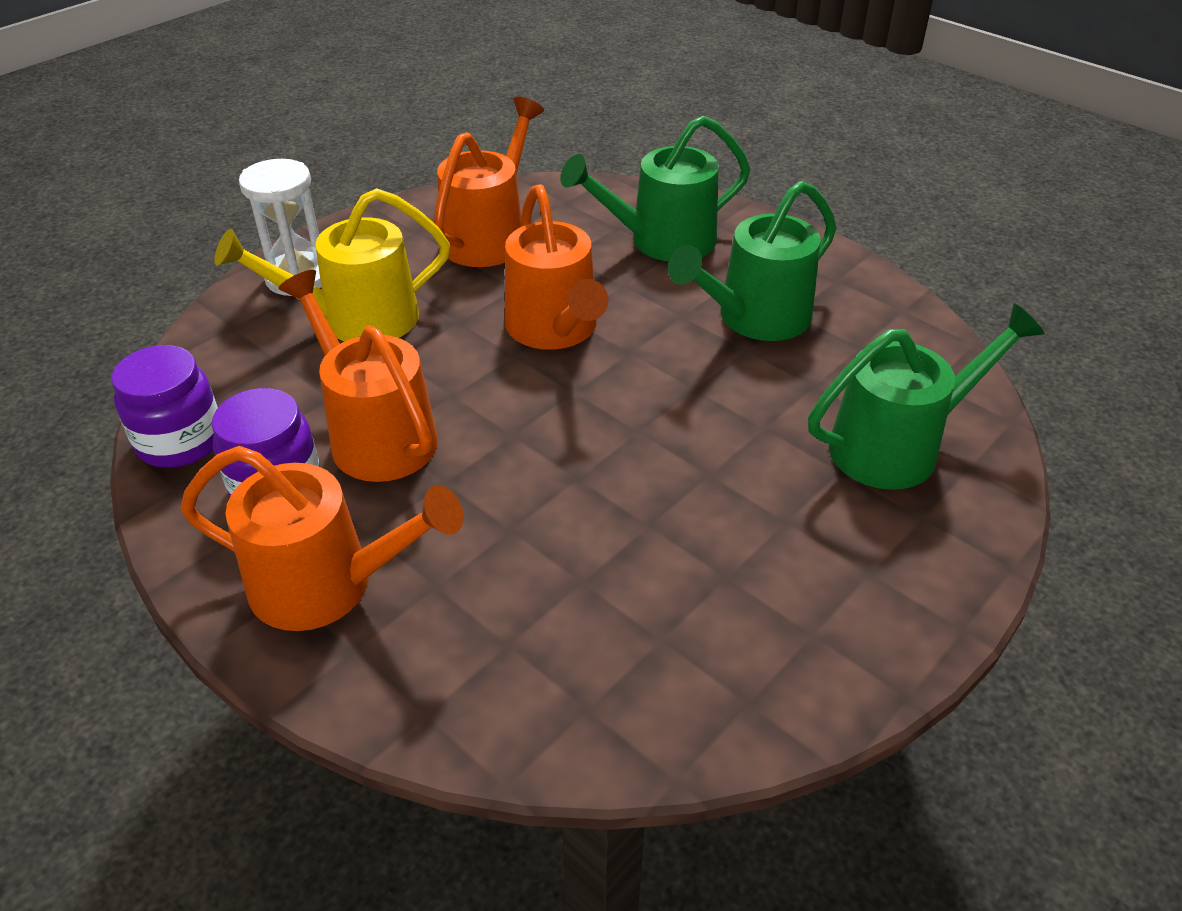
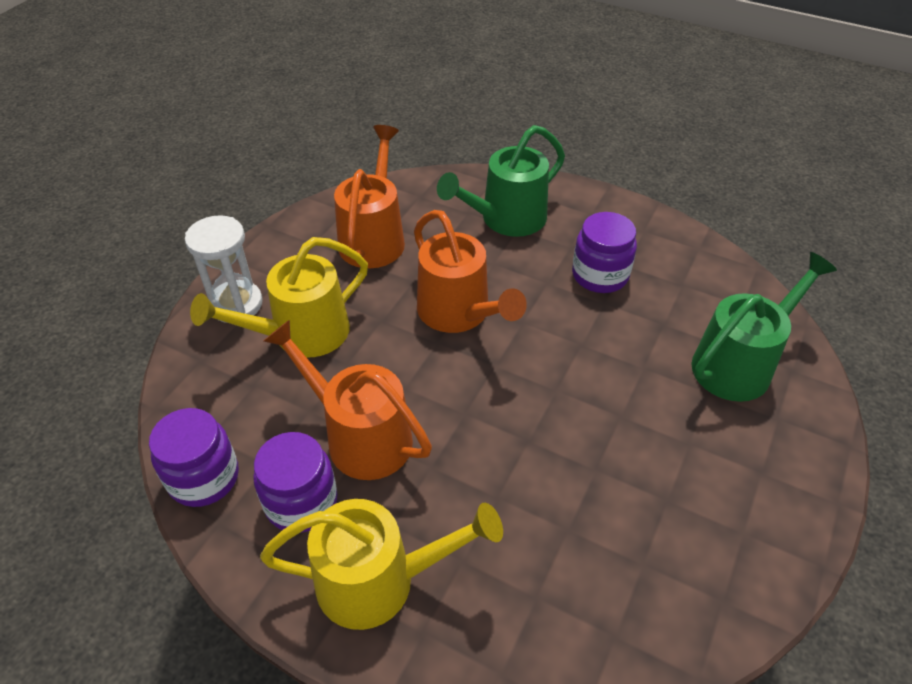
camera: 15 degrees left, 5 degrees up
orange watering can [180,446,464,631] -> yellow watering can [260,499,503,630]
green watering can [668,181,836,341] -> purple jar [572,212,637,293]

